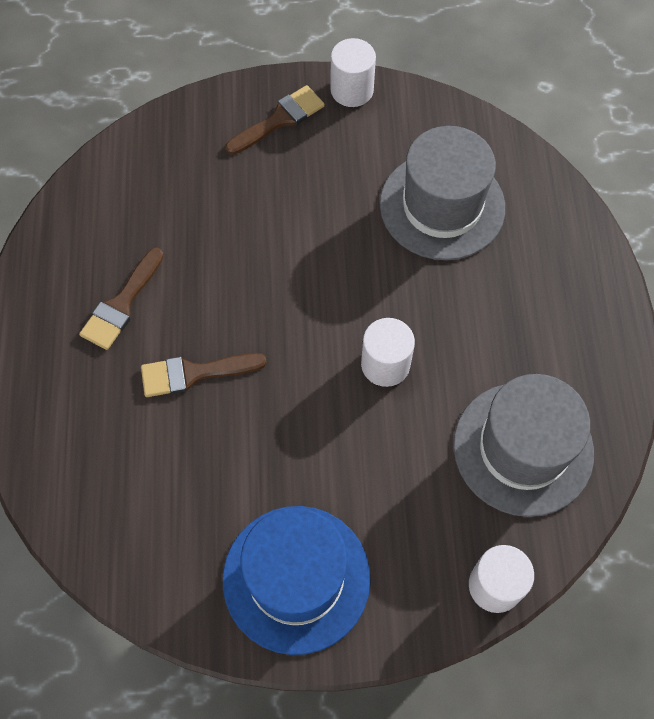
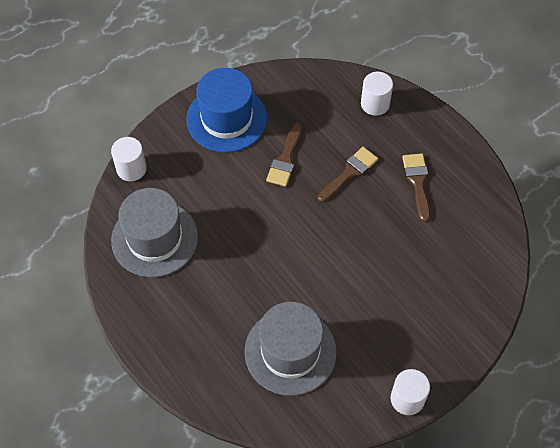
camera: 145 degrees right, 5 degrees down
brown brush [225,85,325,155] -> brown brush moved to [266,122,302,187]
white cylinder [361,318,415,387] -> white cylinder moved to [361,72,393,116]

